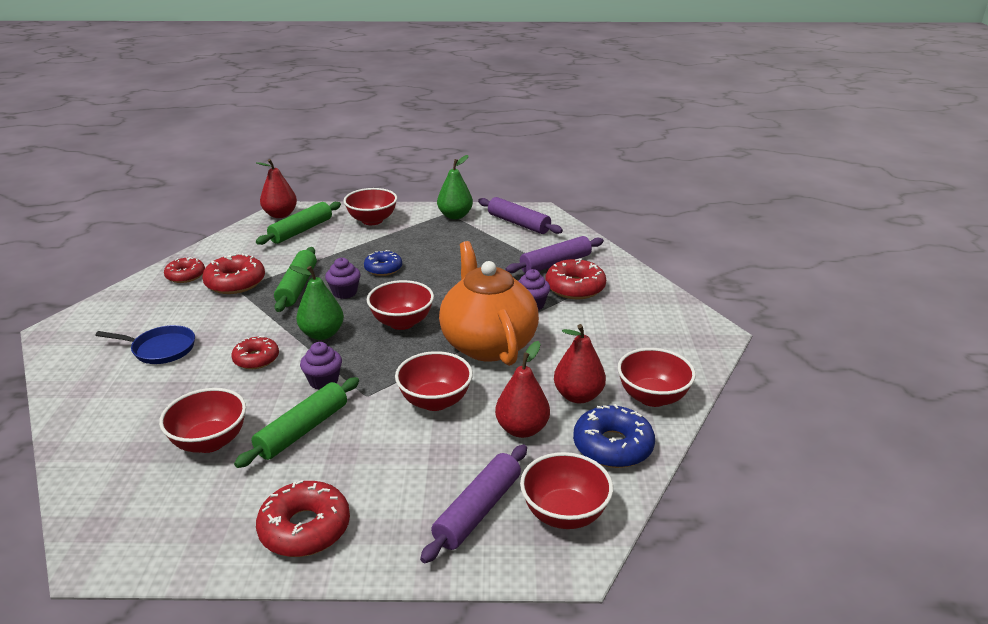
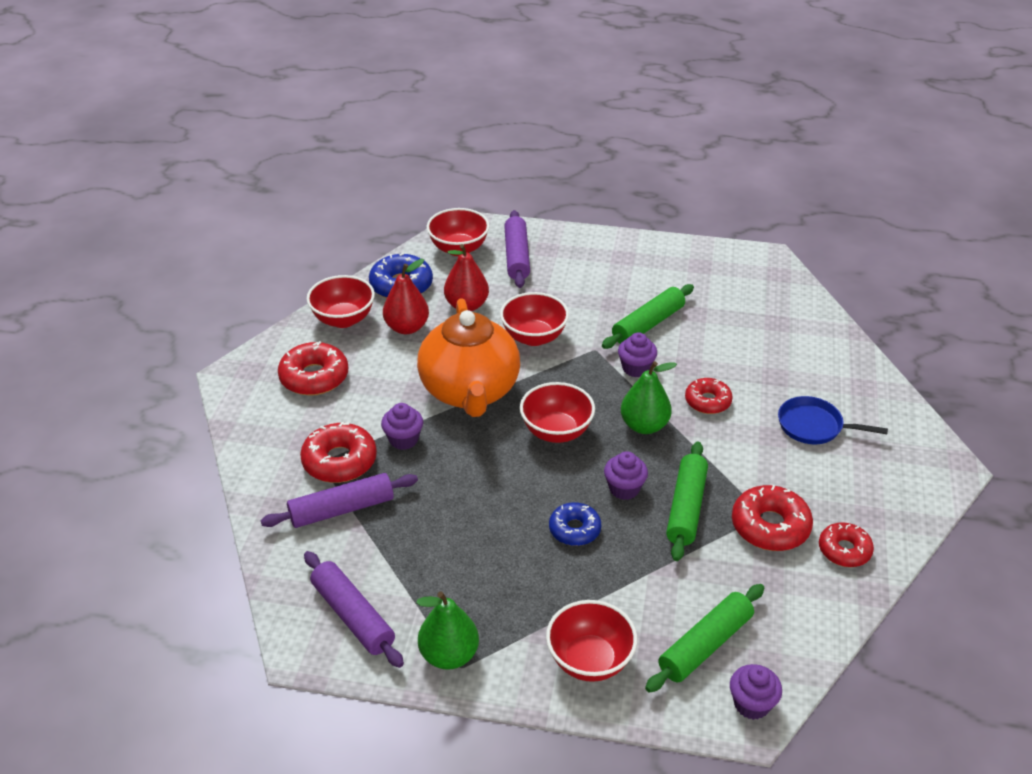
camera: 170 degrees left, 10 degrees up
red bowl [159,388,246,453] -> none
red pear [256,159,297,218] -> purple cupcake [730,664,782,720]
red donut [256,480,350,557] -> red donut moved to [278,341,348,396]
purple rolling pin [420,444,527,563] -> purple rolling pin turned 45 degrees counterclockwise [504,210,530,288]

